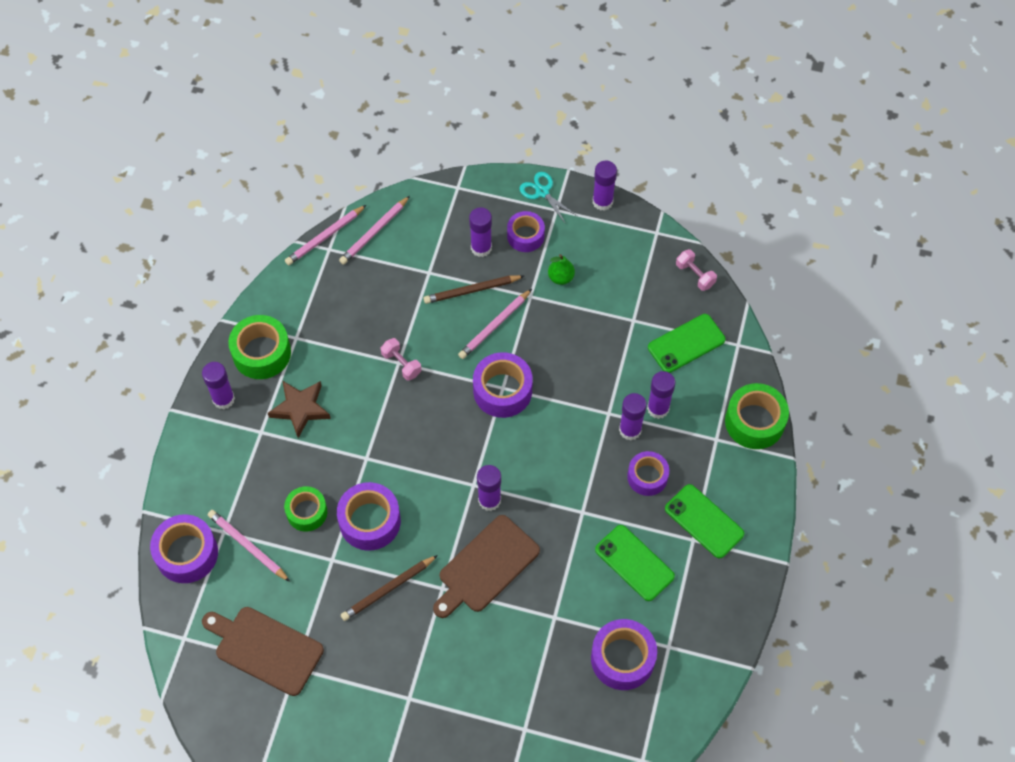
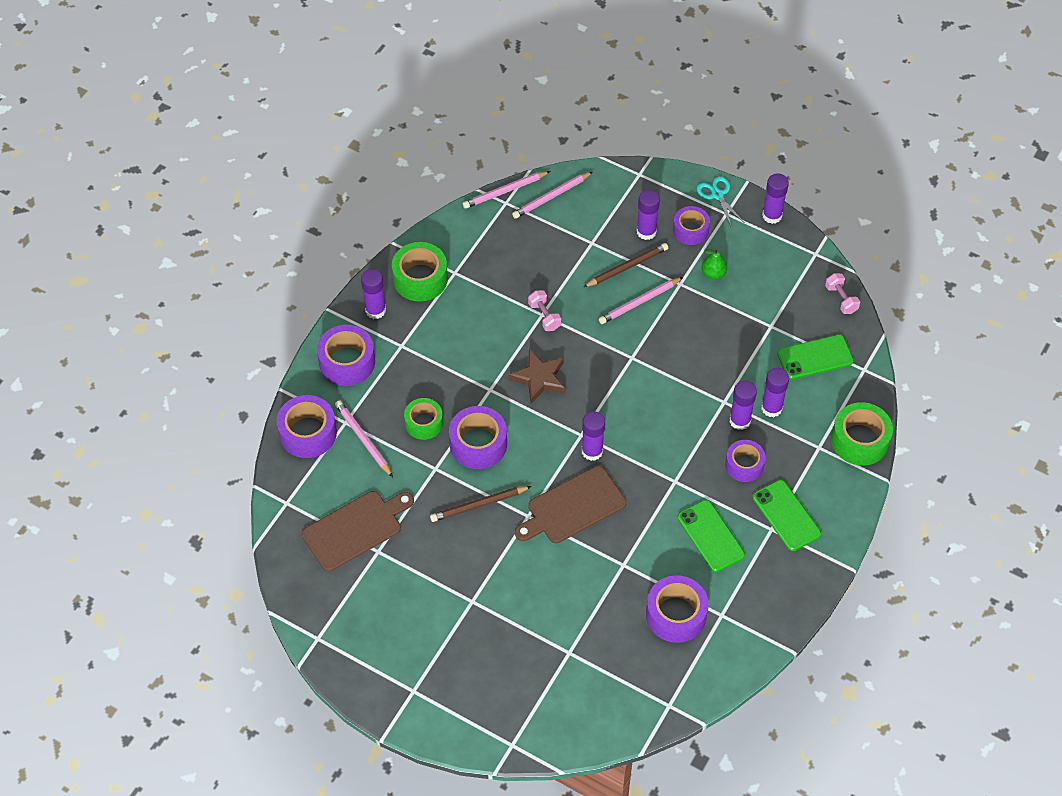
camera: 15 degrees right, 5 degrees down
brown cutting board [202,607,324,696] -> brown cutting board turned 105 degrees clockwise [302,491,414,572]
brown star [268,380,331,438] -> brown star moved to [509,349,565,404]
brown pencil [424,275,524,304] -> brown pencil turned 150 degrees clockwise [583,243,668,287]
purple tape [473,352,533,418] -> purple tape moved to [317,325,375,386]

